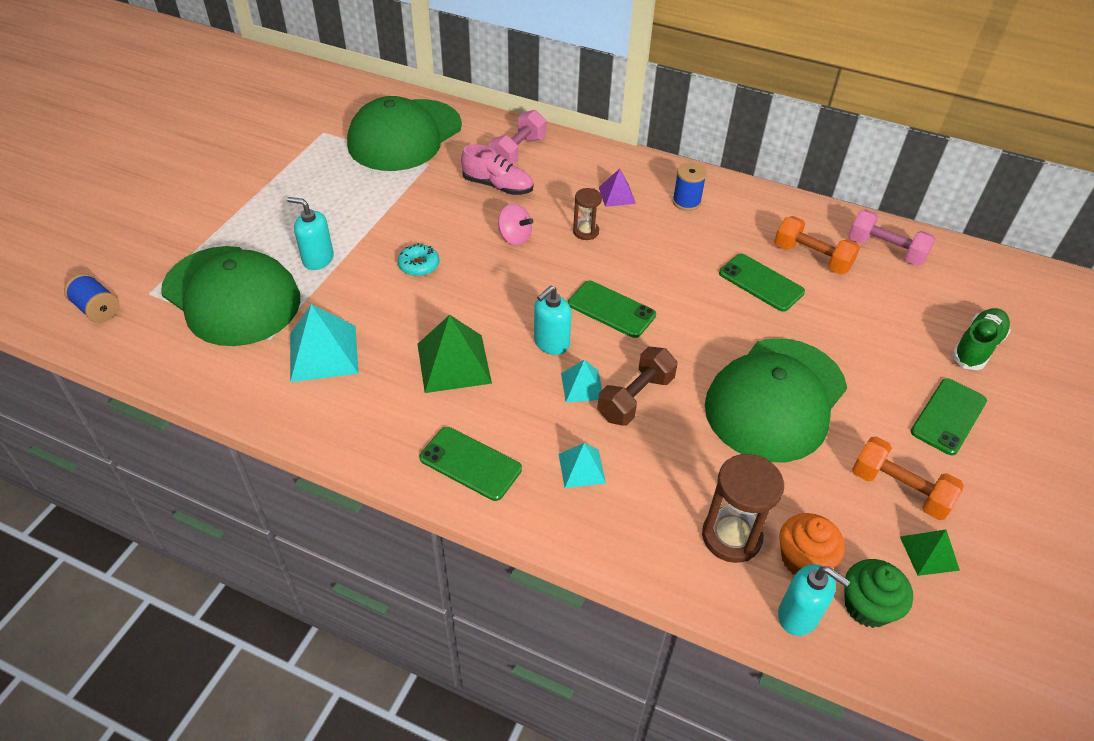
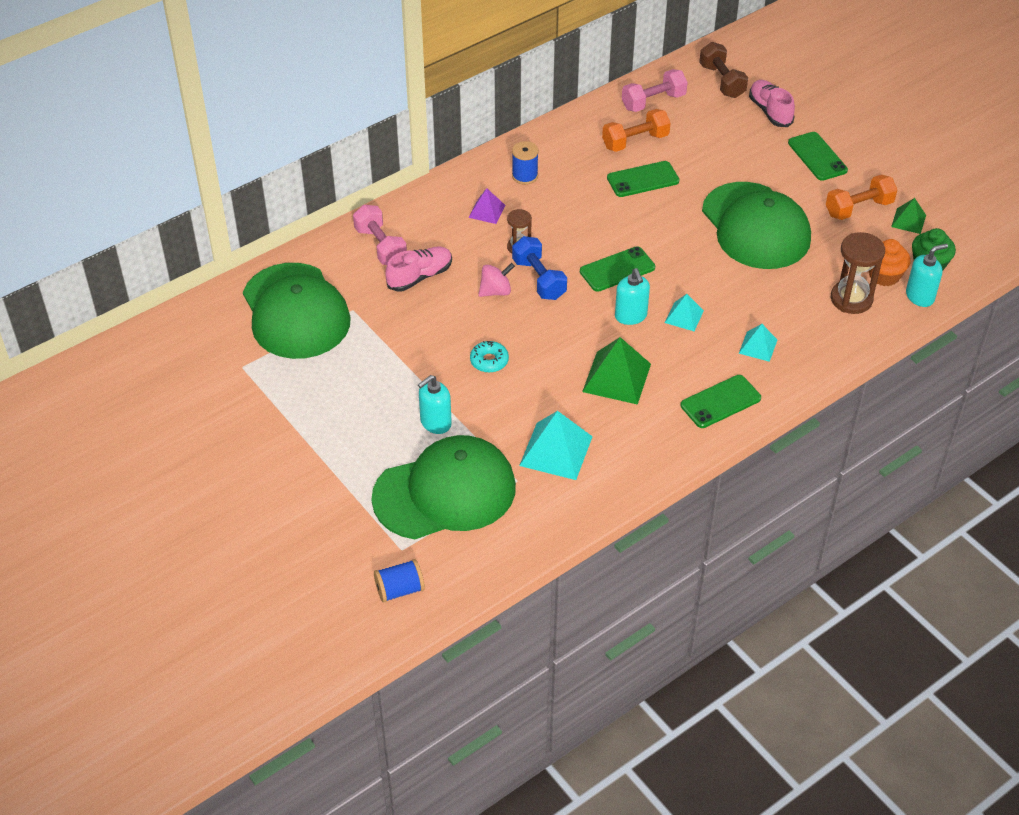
camera: 60 degrees left, 0 degrees up
brown dumbbell [597,347,677,426] -> brown dumbbell moved to [699,42,748,98]
green shoe [952,308,1011,370] -> pink shoe [749,80,795,127]
none -> blue dumbbell [512,236,567,300]

